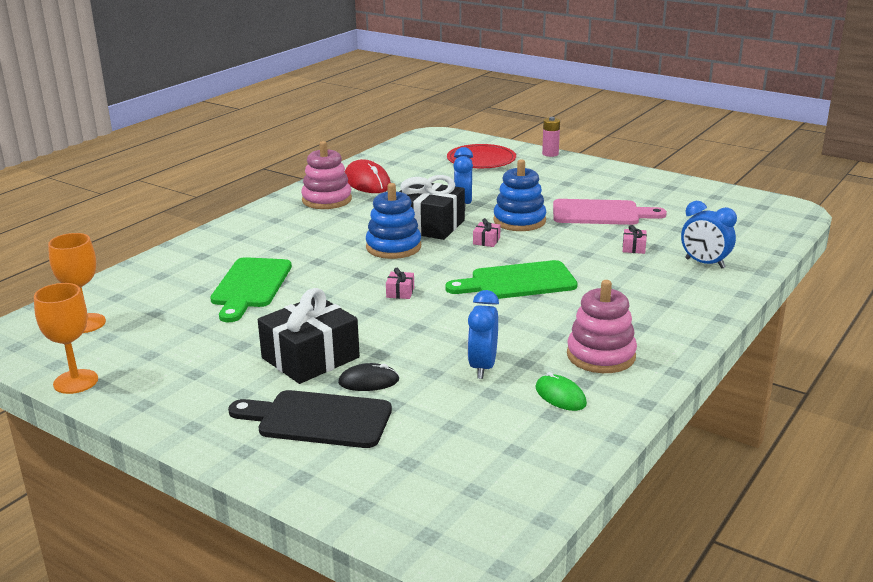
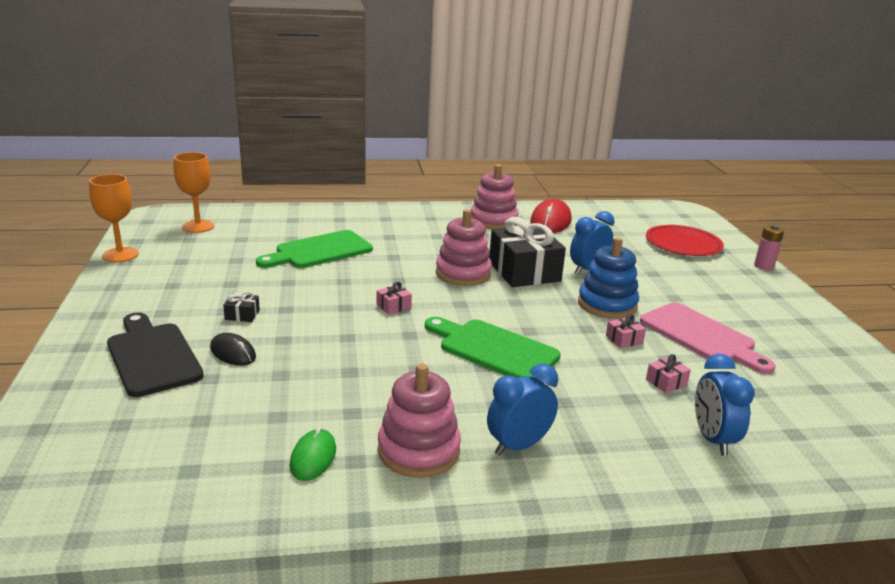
camera: 45 degrees right, 0 degrees up
black gift [258,288,360,384] -> black gift [223,291,260,322], size x0.40
blue stacking toy [366,183,421,259] -> pink stacking toy [436,209,492,286]
blue clock [467,290,499,379] -> blue clock moved to [487,364,558,456]
pink gift [473,218,500,247] -> pink gift moved to [606,314,646,348]

